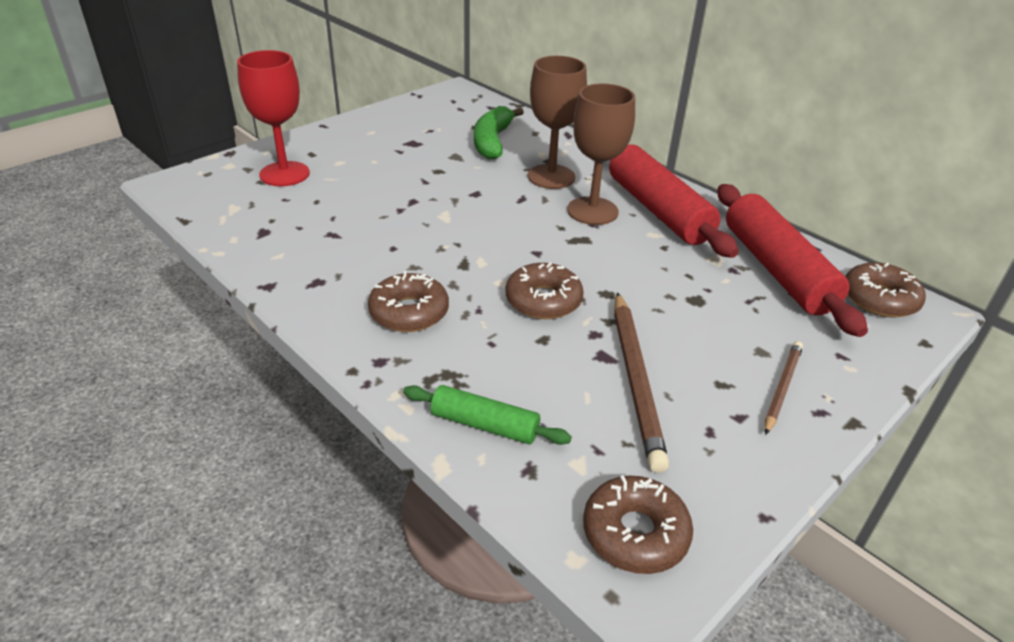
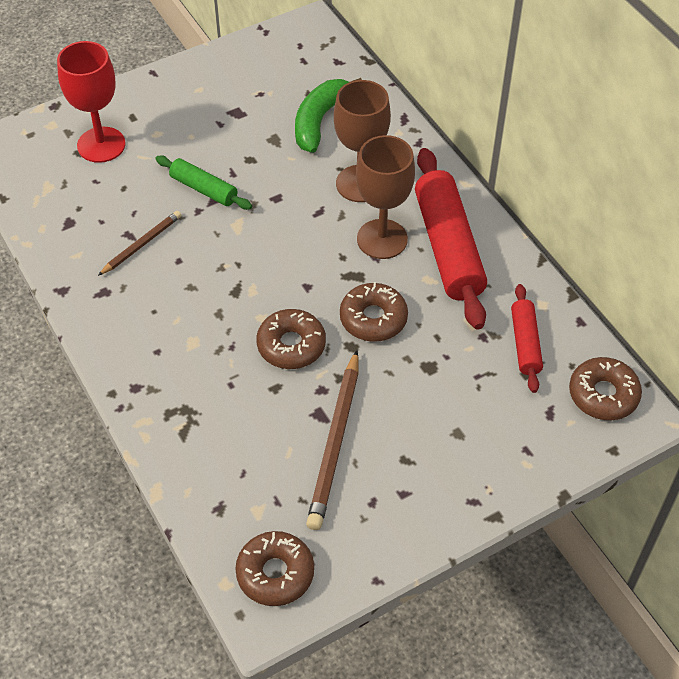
camera: 15 degrees right, 15 degrees up
brown donut [368,271,449,332] -> brown donut moved to [340,282,408,342]
green rolling pin [403,385,572,445] -> green rolling pin moved to [155,156,252,210]
red rolling pin [718,184,868,337] -> red rolling pin [511,284,543,393], size x0.53
brown pencil [765,341,803,435] -> brown pencil moved to [98,211,181,276]

